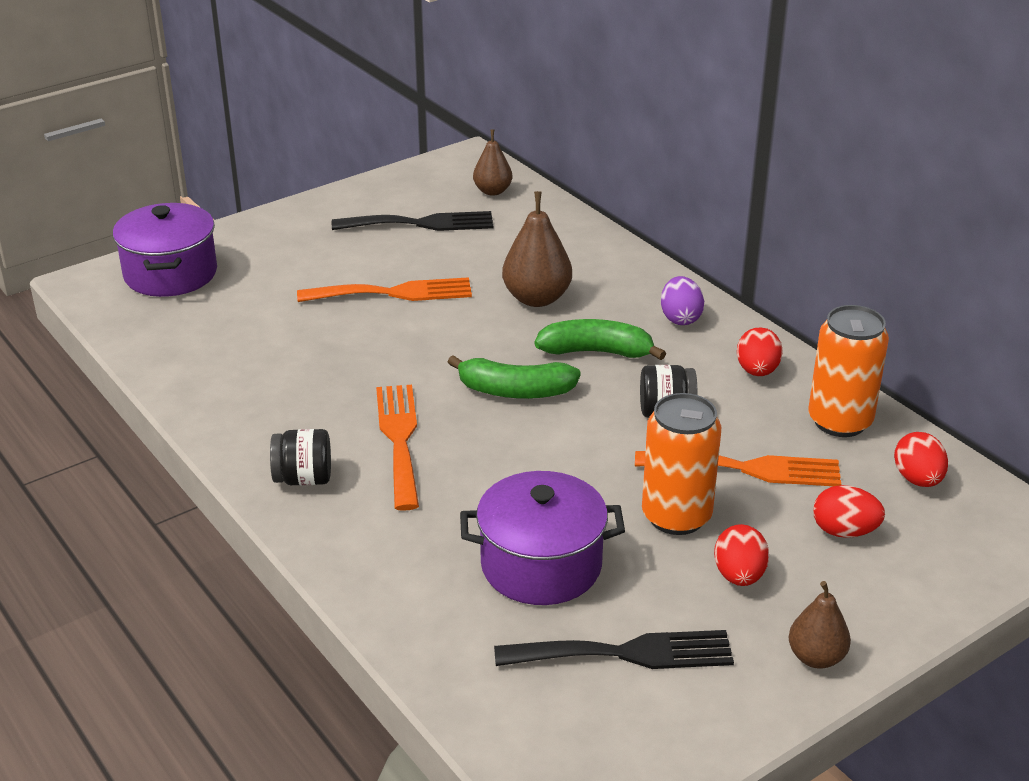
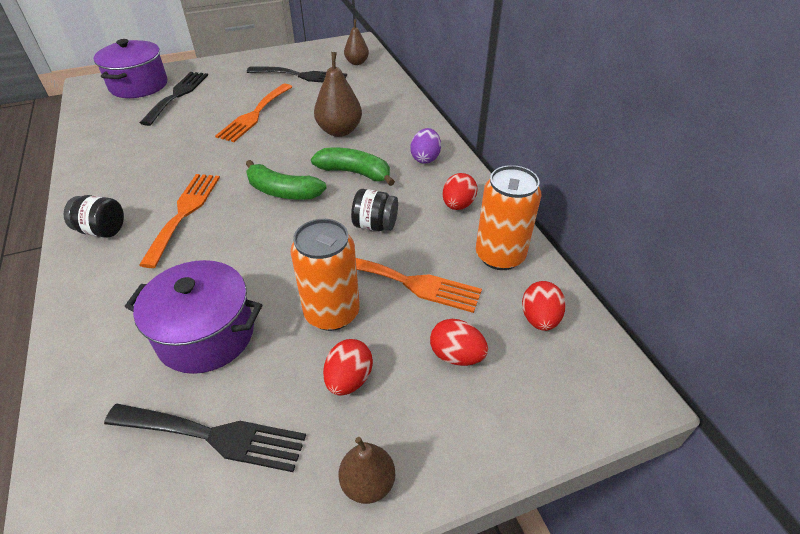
camera: 15 degrees right, 10 degrees up
orange fork [297,277,472,302] -> orange fork turned 105 degrees clockwise [215,84,292,142]
none -> black fork [140,72,208,126]

